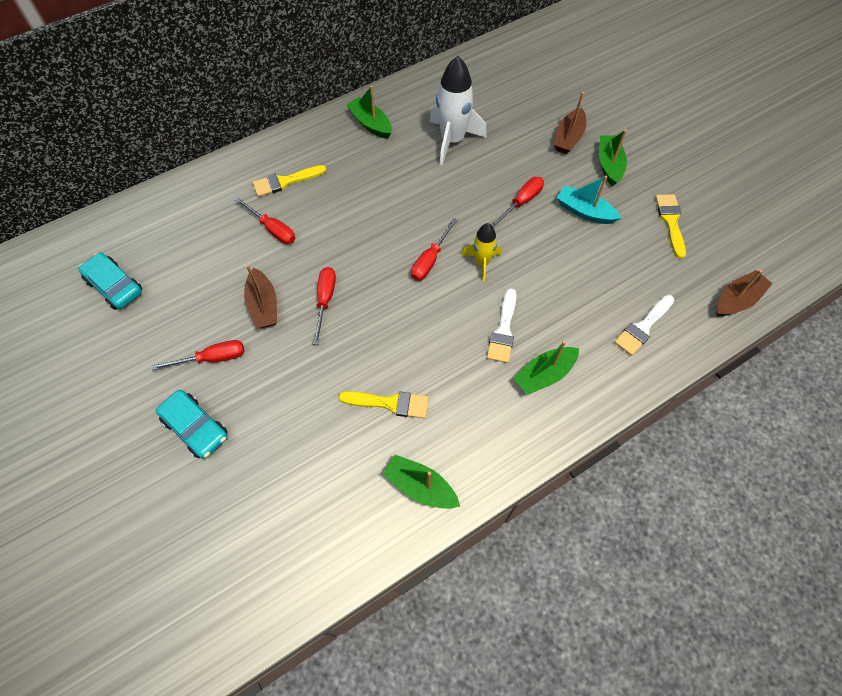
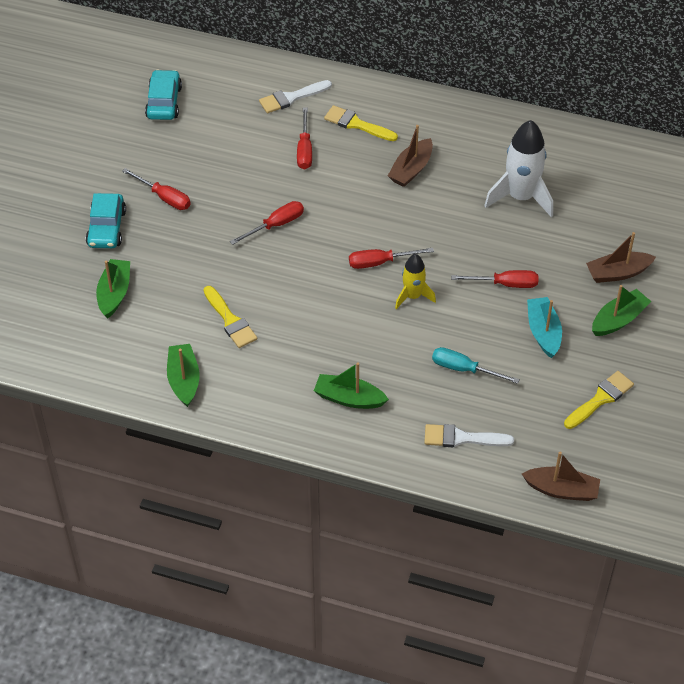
camera: 50 degrees right, 10 degrees down
brown boat [244,265,277,328] -> brown boat moved to [388,125,433,187]
green boat [346,85,392,139] -> green boat moved to [96,259,130,319]
white brush [487,288,517,363] -> white brush moved to [259,80,332,113]
none -> turquoise screwdriver [432,347,520,384]

